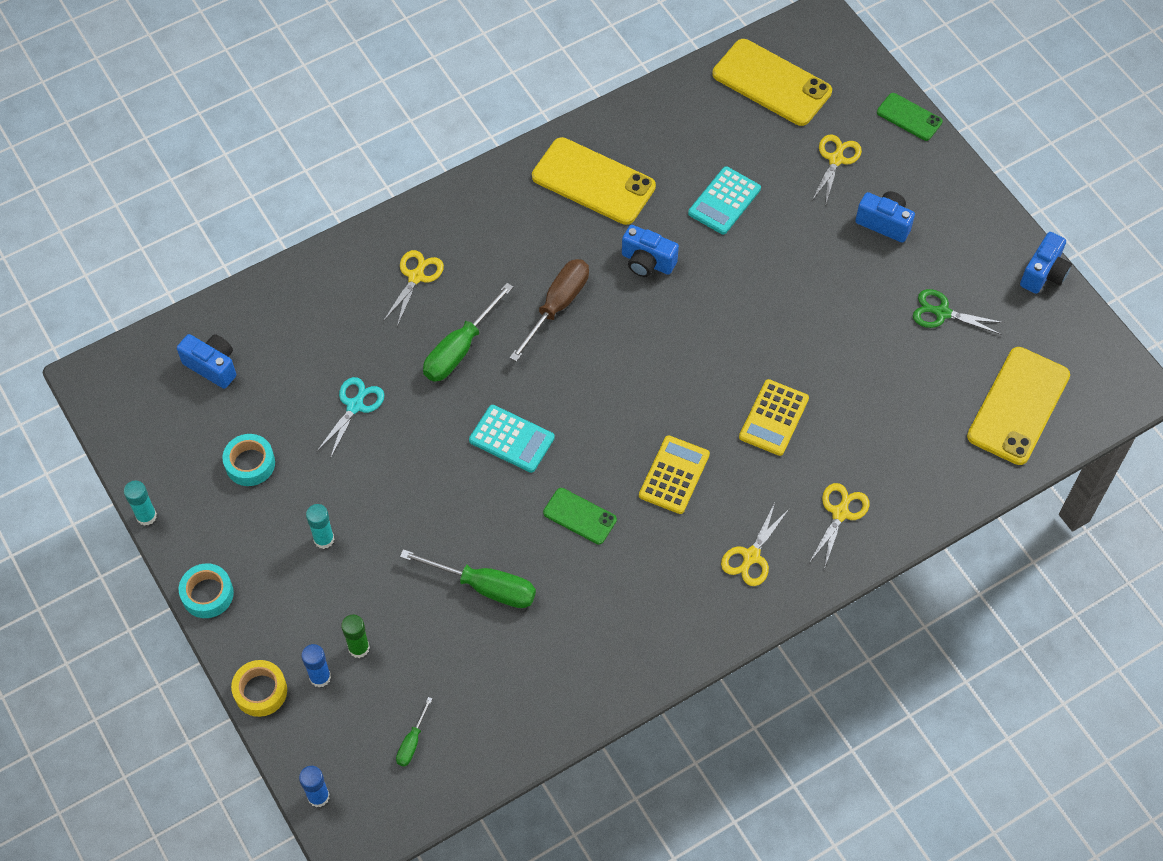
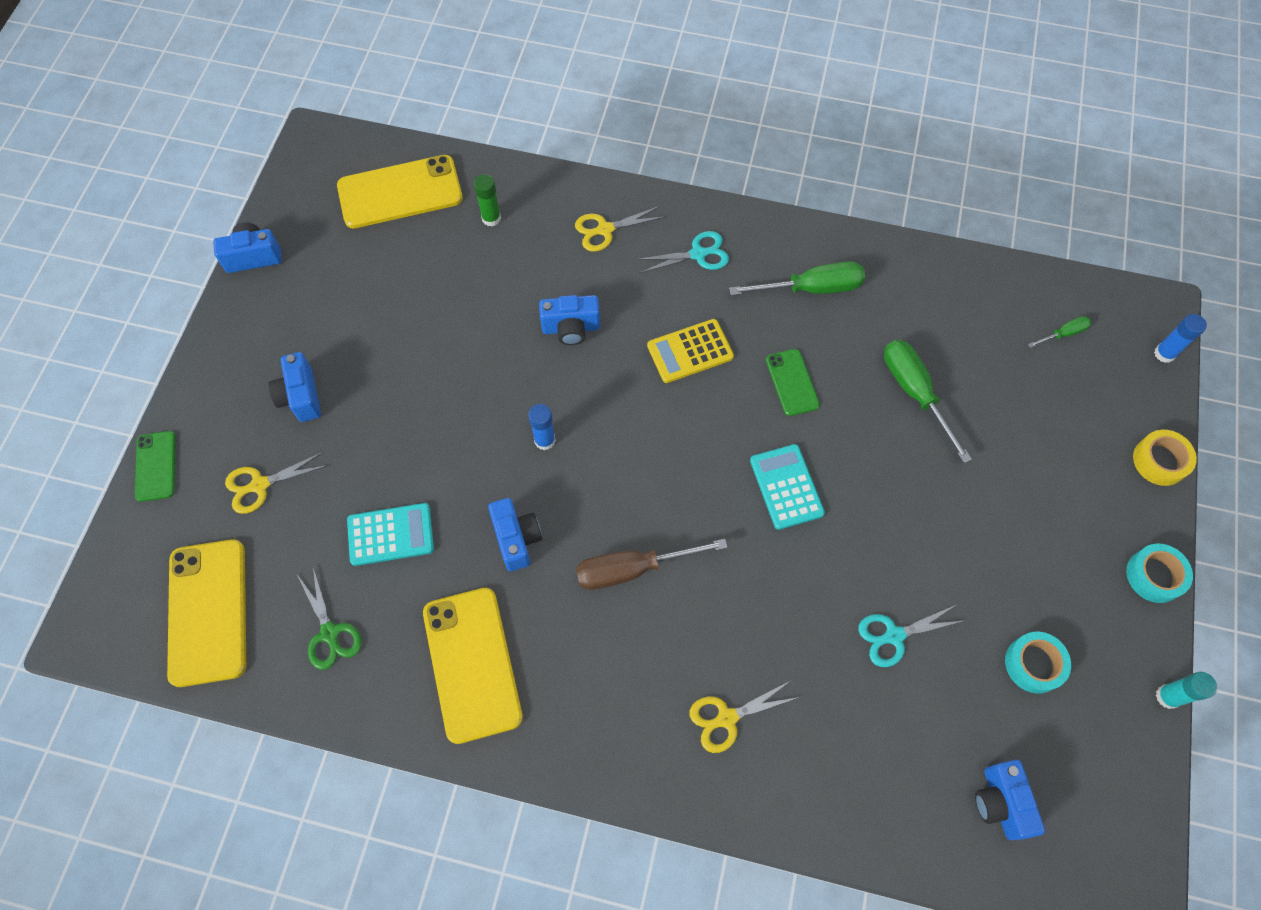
camera: 135 degrees left, 5 degrees up
blue glue stick [301,644,331,688] -> blue glue stick moved to [528,404,556,450]
turquoise glue stick [306,504,334,549] -> none
green glue stick [341,615,370,658] -> green glue stick moved to [474,174,501,227]
green screwdriver [423,283,513,382] -> green screwdriver moved to [729,261,865,295]
yellow scissors [721,503,790,586] -> turquoise scissors [636,231,729,273]
yellow calculator [739,379,809,456] -> blue camera [539,295,600,345]
green scissors [913,289,1005,335] -> green scissors moved to [297,567,362,670]

